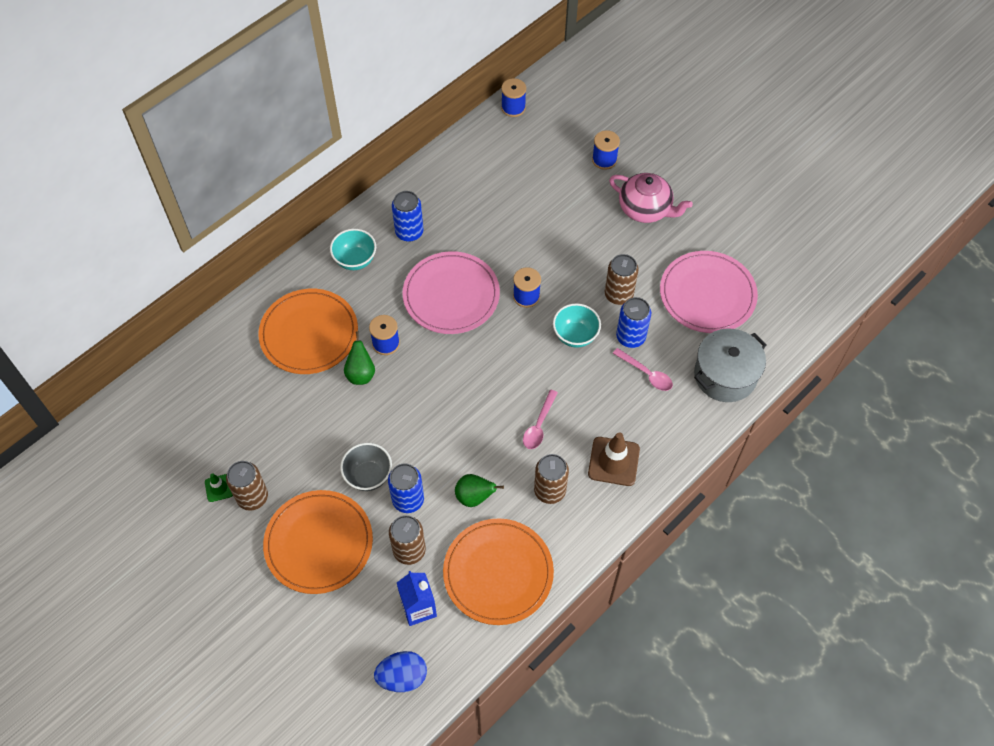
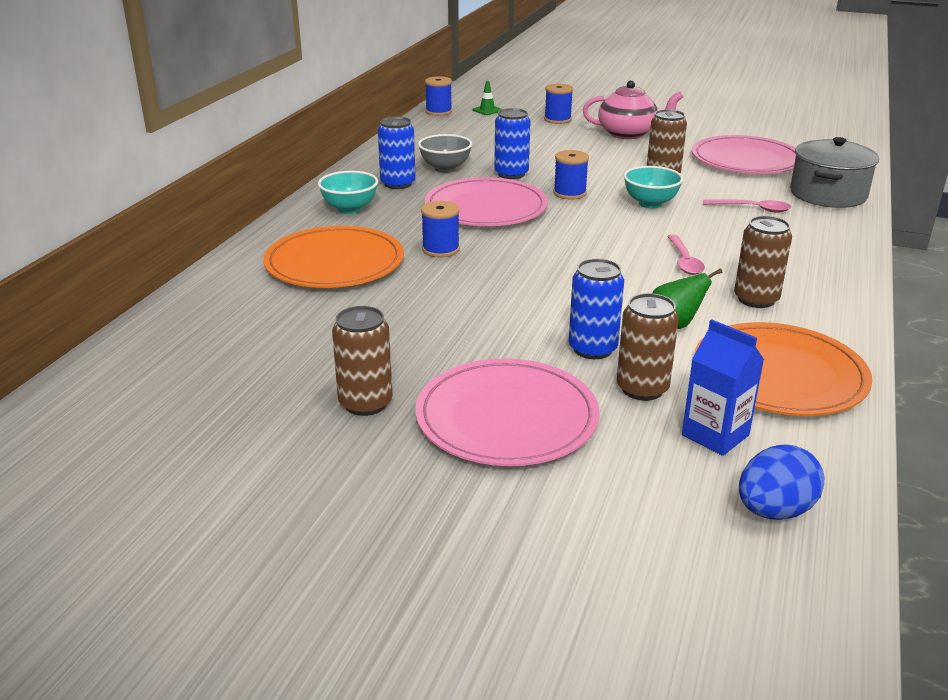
camera: 25 degrees left, 30 degrees down
green traffic cone [205,473,233,502] -> green traffic cone moved to [473,81,502,115]
orange plate [263,490,373,594] -> pink plate [415,359,599,466]
grey bowl [340,443,392,491] -> grey bowl moved to [418,134,472,173]
green pear [344,331,375,385] -> none
brown traffic cone [588,432,640,486] -> none
blue can [616,297,651,348] -> blue can moved to [494,108,531,179]

